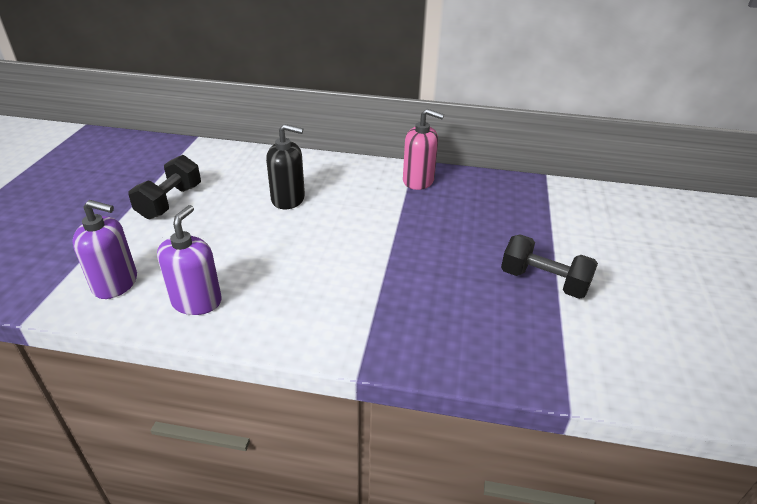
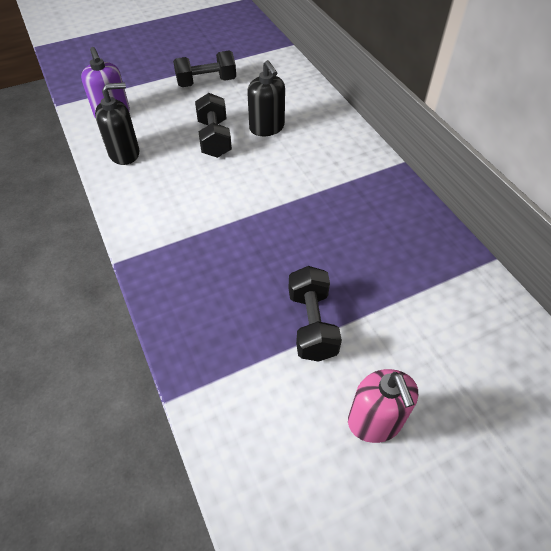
camera: 55 degrees right, 15 degrees up
purple soap dispenser [157,205,222,315] -> black soap dispenser [95,82,139,165]
pink soap dispenser [403,109,444,190] -> pink soap dispenser moved to [348,369,418,443]
none -> black dumbbell [195,93,232,158]

